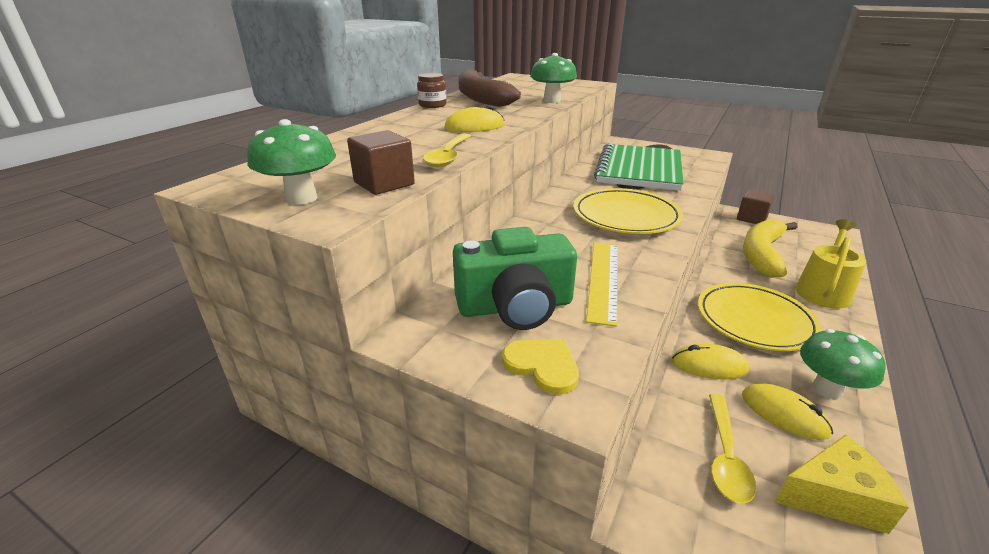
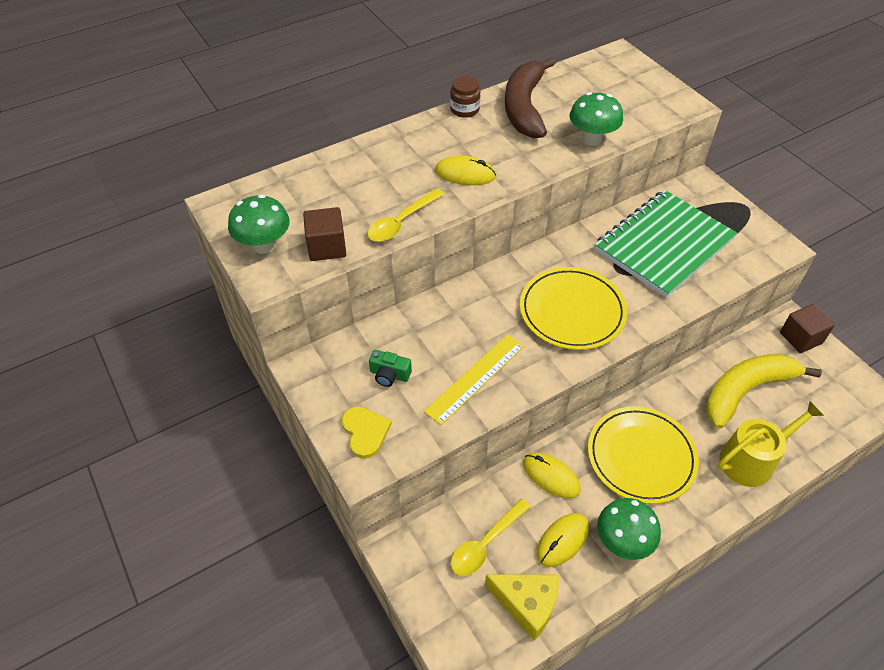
camera: 30 degrees right, 20 degrees up
green camera [453,227,577,330] -> green camera [369,350,412,387], size x0.45
yellow mouse [742,383,833,440] -> yellow mouse turned 60 degrees clockwise [537,513,589,567]

